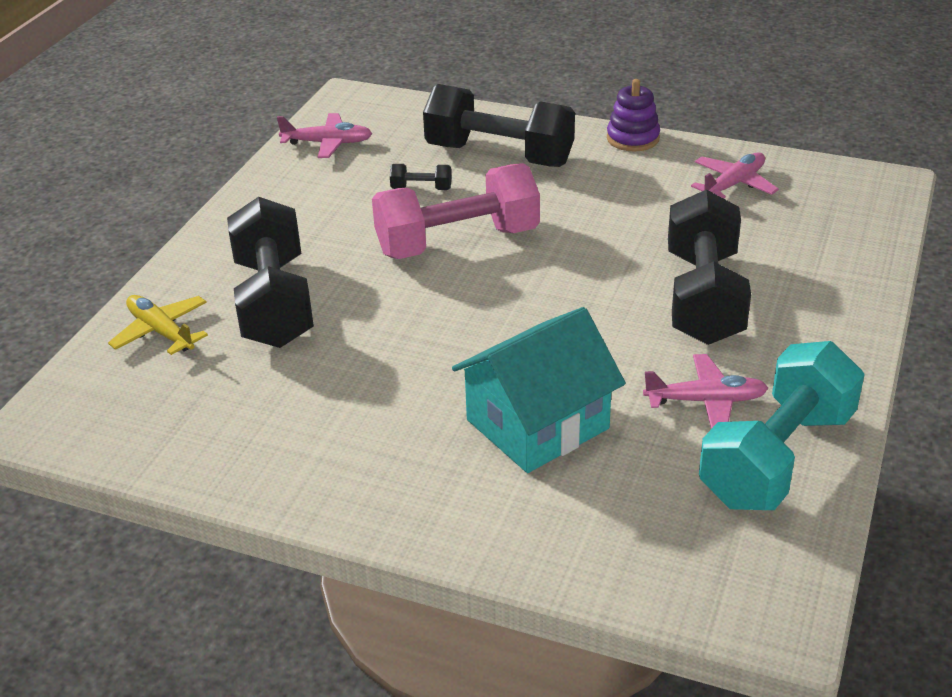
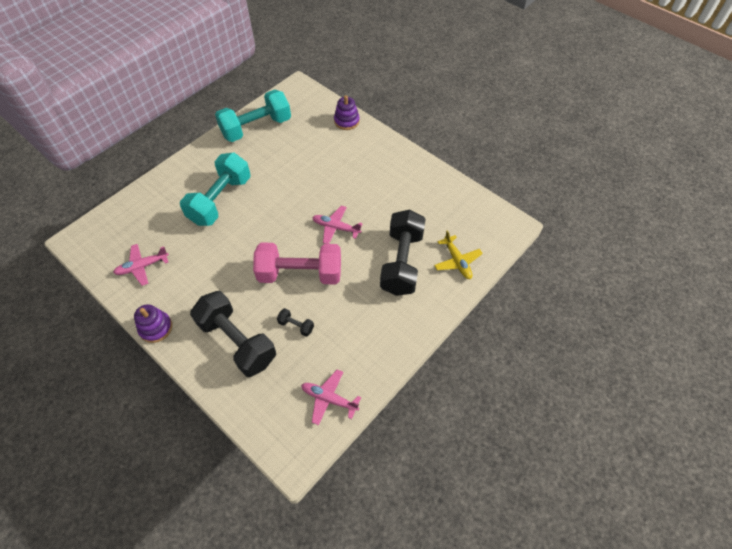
camera: 160 degrees left, 20 degrees up
turquoise house [452,307,626,473] -> none
pink plane [643,354,768,429] -> pink plane moved to [312,206,363,244]
black dumbbell [668,189,751,345] -> turquoise dumbbell [180,152,251,226]
none -> purple stacking toy [334,95,360,130]

